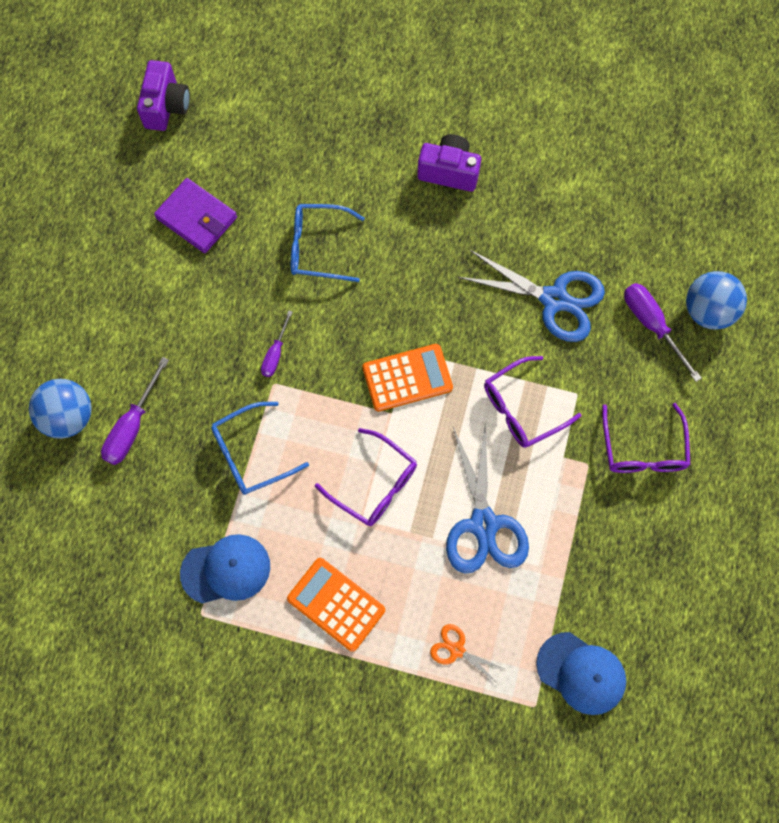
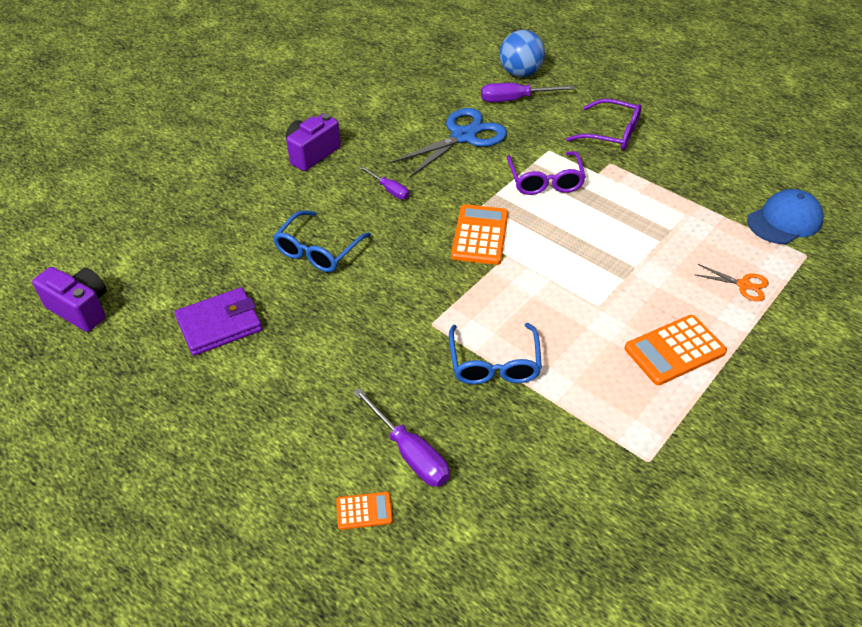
camera: 65 degrees left, 25 degrees down
blue ball [29,379,92,439] -> orange calculator [336,492,393,530]
blue cap [180,534,270,604] -> none
purple screwdriver [261,310,292,377] -> purple screwdriver moved to [360,166,409,199]
purple glasses [315,428,417,526] -> none
orange scissors [430,624,507,684] -> orange scissors turned 120 degrees counterclockwise [694,264,769,301]
blue scissors [446,424,529,574] -> none

